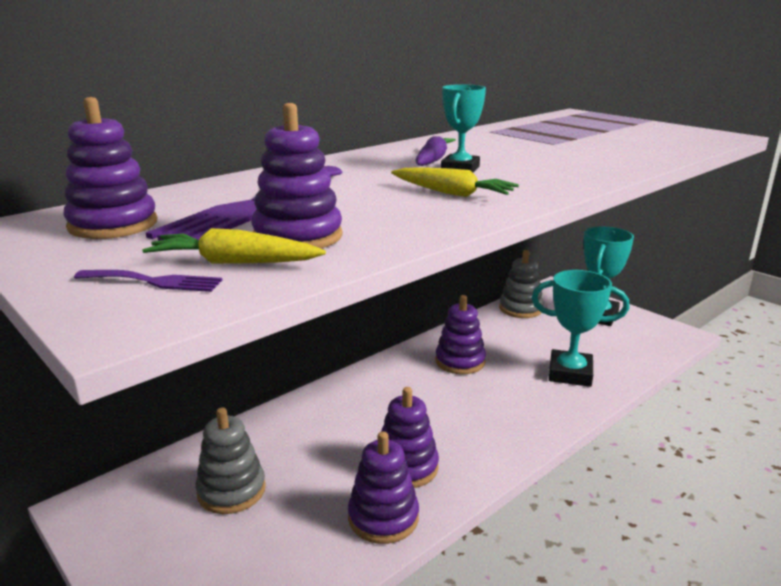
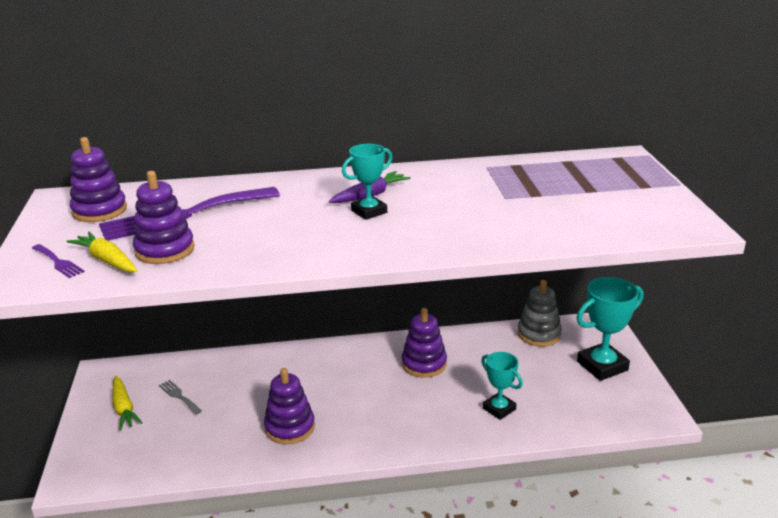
camera: 35 degrees right, 5 degrees up
grey stacking toy [196,407,266,514] -> grey fork [159,380,202,415]
purple stacking toy [348,431,419,544] -> none
yellow carrot [391,167,519,197] -> yellow carrot moved to [113,376,143,430]
turquoise trophy [532,270,630,387] -> turquoise trophy [481,352,523,420], size x0.62

